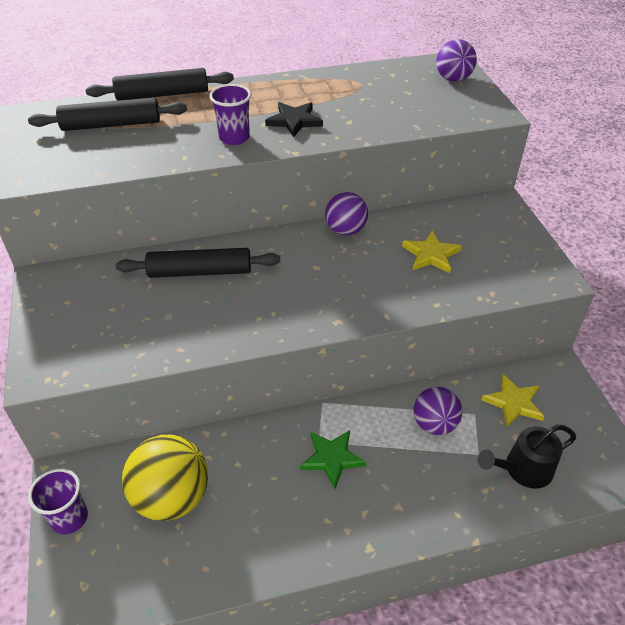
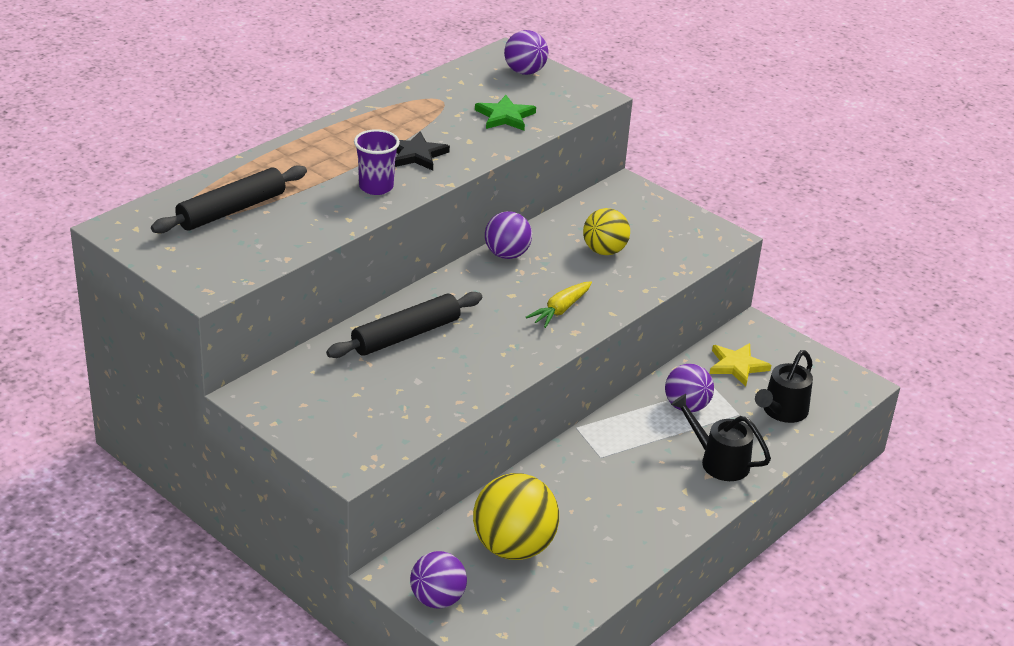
camera: 35 degrees left, 10 degrees down
purple cup [28,468,88,534] -> purple ball [410,551,467,609]
black rolling pin [86,68,234,100] -> none
green star [300,430,367,489] -> green star moved to [475,95,536,131]
yellow star [402,231,462,273] -> yellow ball [583,208,630,255]
none -> yellow carrot [526,281,592,328]
none -> black watering can [671,394,771,481]

